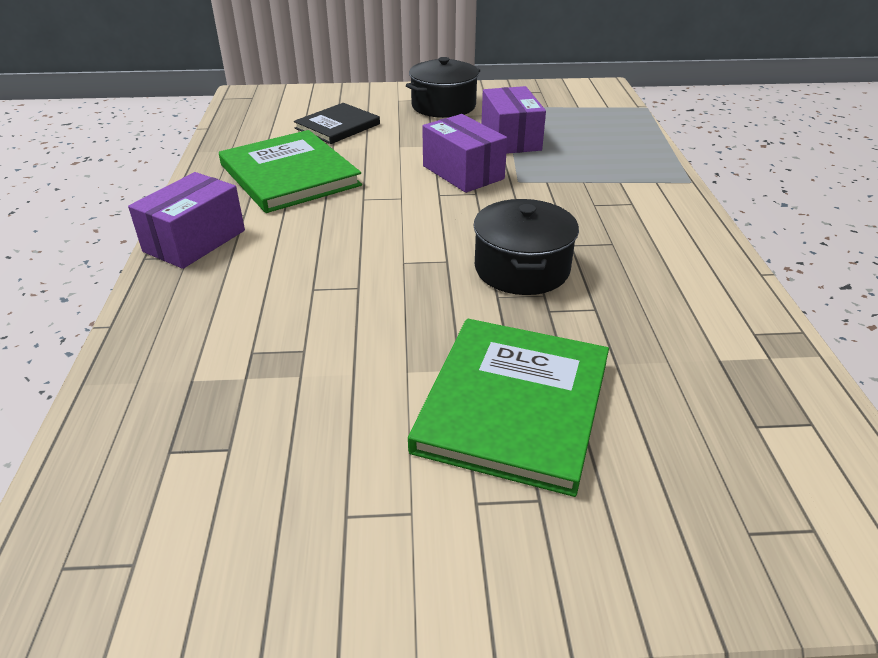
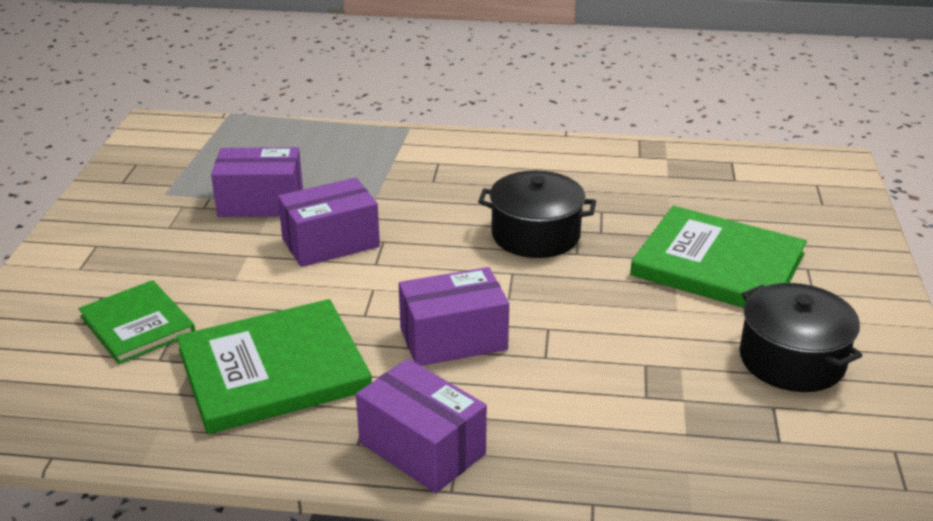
camera: 80 degrees left, 5 degrees down
black book [294,103,380,144] -> green book [78,280,195,364]
black pot [406,57,480,118] -> black pot moved to [740,283,863,392]
none -> purple box [399,267,509,366]

